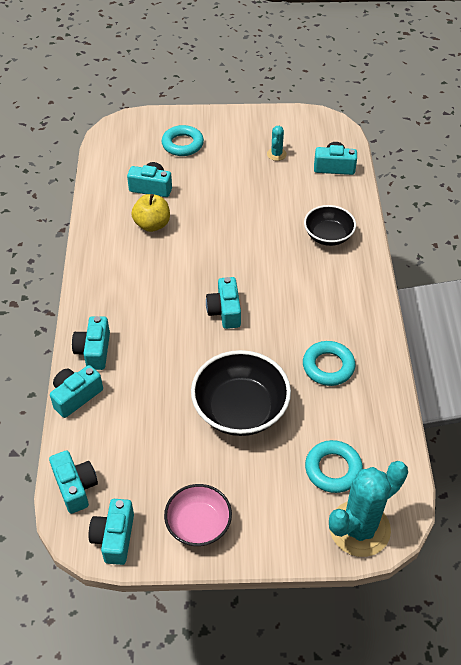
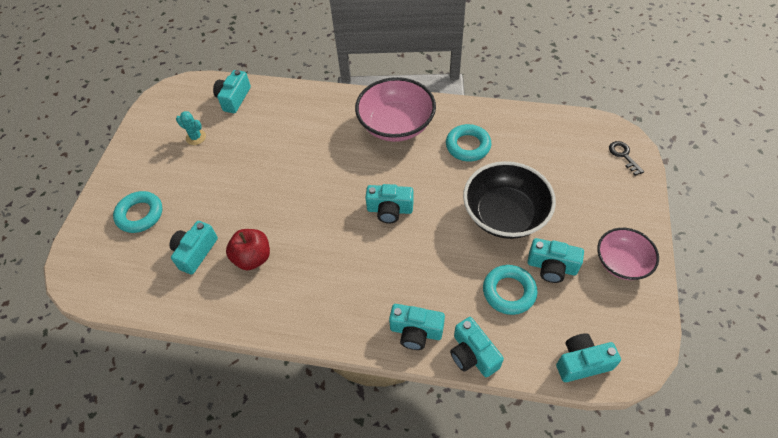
camera: 75 degrees left, 5 degrees up
turquoise camera [89,499,134,565] -> turquoise camera moved to [527,238,584,283]
yellow apple [131,194,170,232] -> red apple [226,229,270,270]
black bowl [304,205,356,246] -> none
turquoise ring [305,440,363,493] -> turquoise ring moved to [483,265,537,315]
turquoise cactus [329,461,408,557] -> black key [609,141,644,176]
none -> pink bowl [355,77,436,142]

